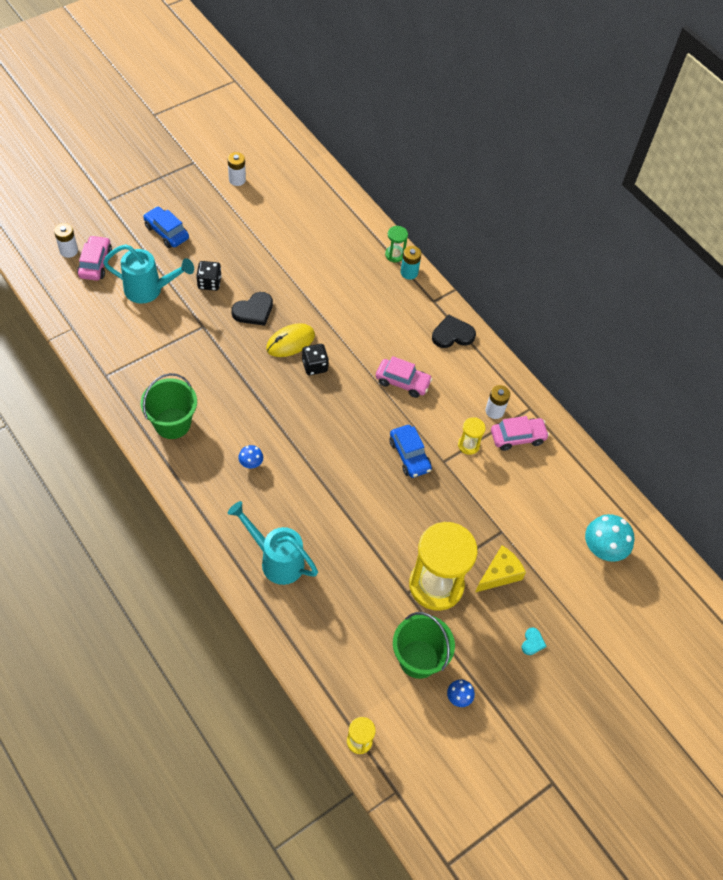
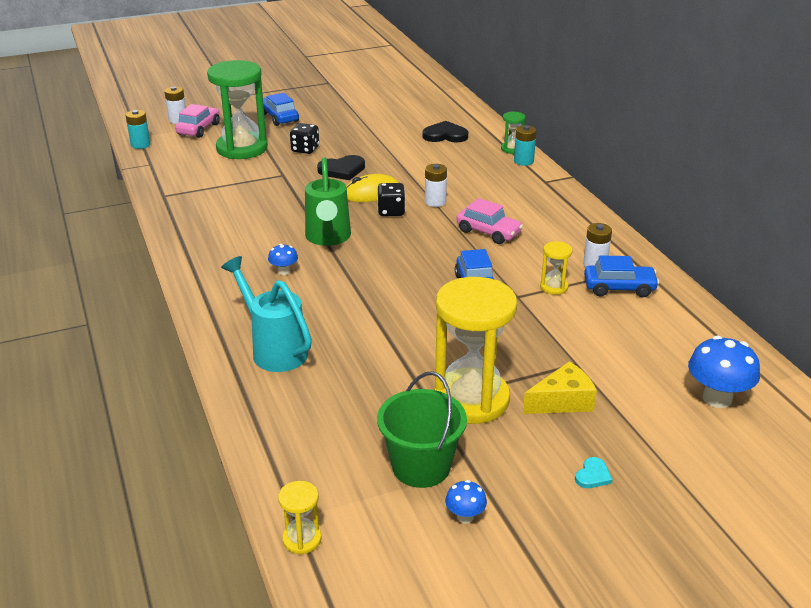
camera: 20 degrees right, 25 degrees down
turquoise watering can [103,244,194,303] -> green hourglass [207,60,268,159]
green bucket [141,373,197,439] -> none
white battery [228,152,246,186] -> white battery moved to [425,164,447,207]
black heart [432,315,476,348] -> black heart moved to [422,121,468,143]
pink car [491,416,549,451] -> blue car [584,255,659,297]
turquoise mushroom [585,514,635,562] -> blue mushroom [688,336,760,408]
none -> turquoise battery [126,110,150,149]
none -> green watering can [305,157,351,246]

